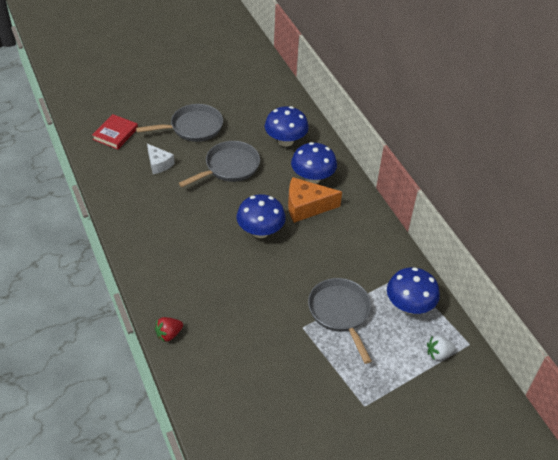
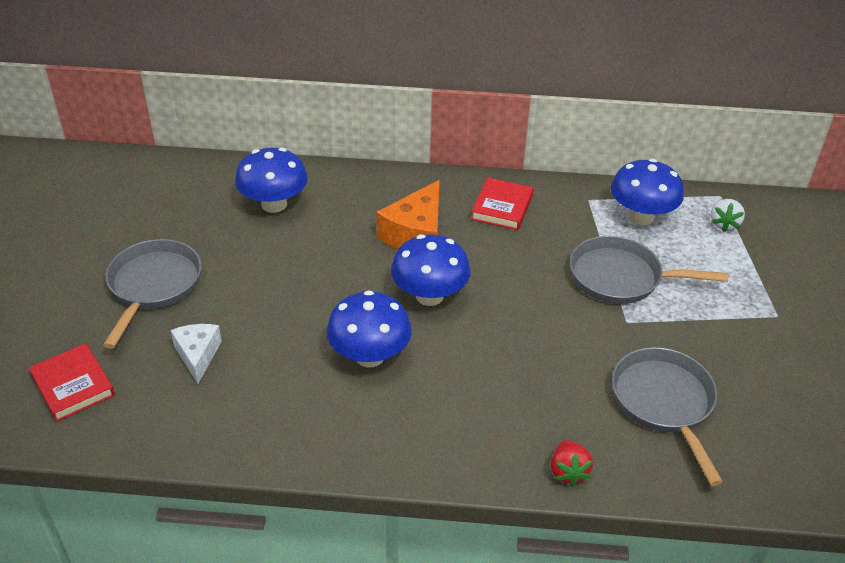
camera: 60 degrees left, 5 degrees down
white cheese [147,144,175,174] -> white cheese turned 90 degrees counterclockwise [170,324,222,384]
grey pan [179,141,260,187] -> grey pan moved to [612,347,723,486]
blue mushroom [291,142,337,184] -> blue mushroom moved to [326,290,412,368]
none -> red book [471,177,534,230]

